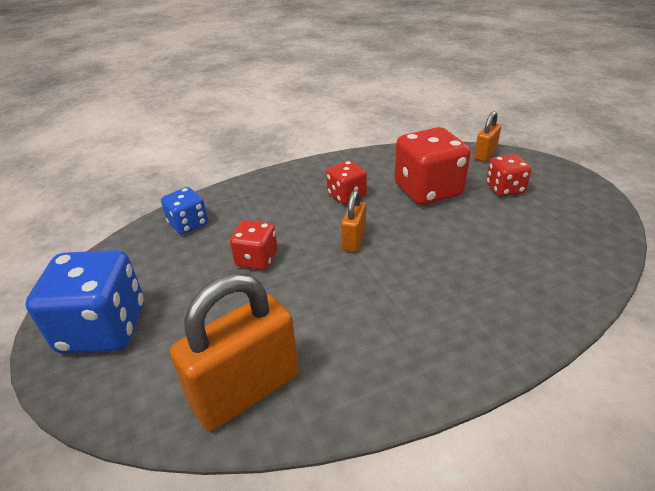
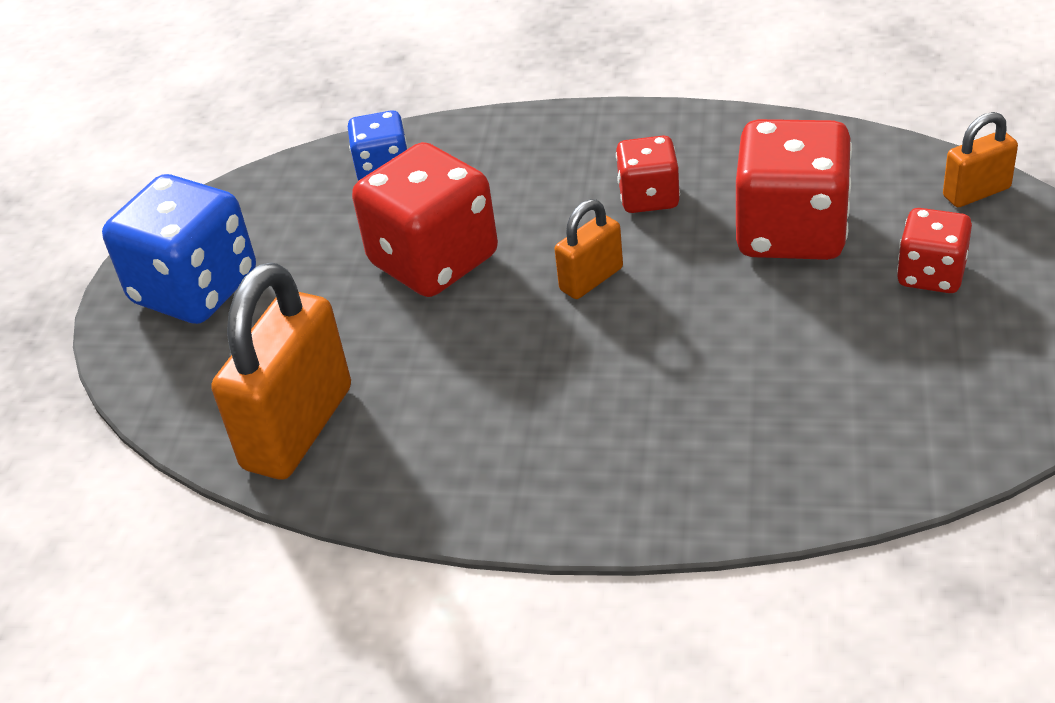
camera: 35 degrees right, 5 degrees up
orange padlock [170,273,299,431] -> orange padlock turned 60 degrees counterclockwise [212,262,351,480]
red dice [230,220,277,270] -> red dice [352,142,498,297], size x1.79

